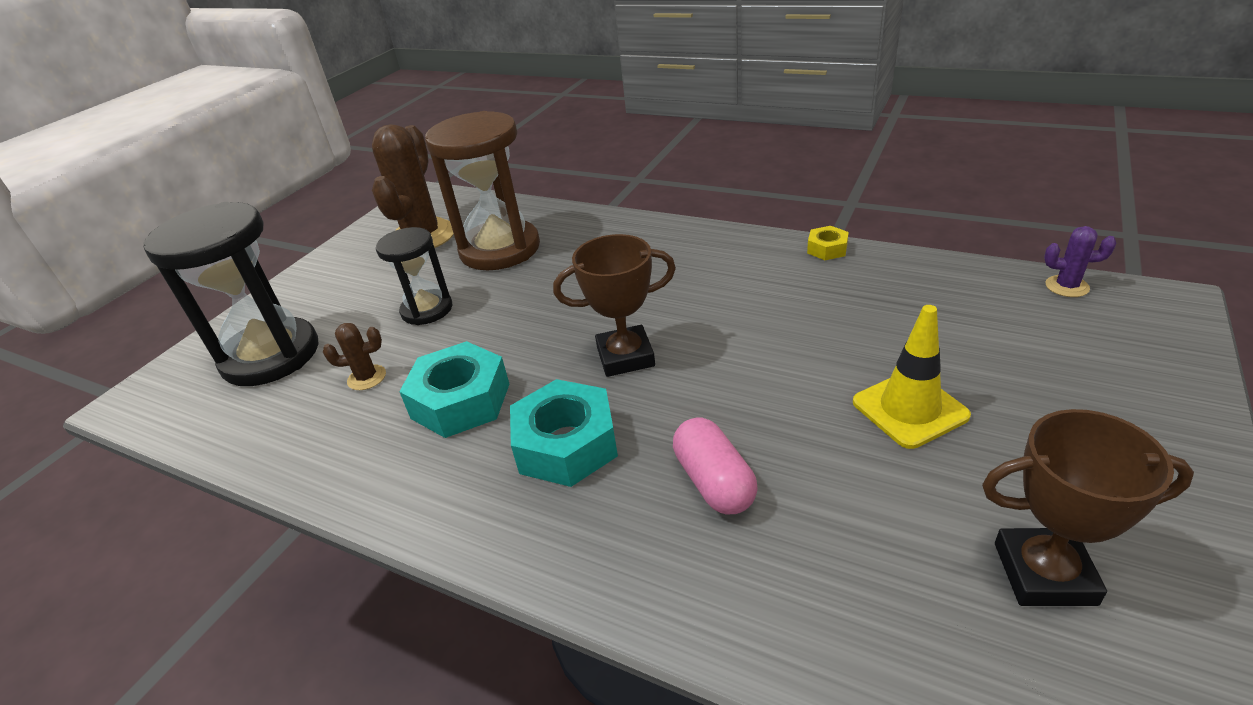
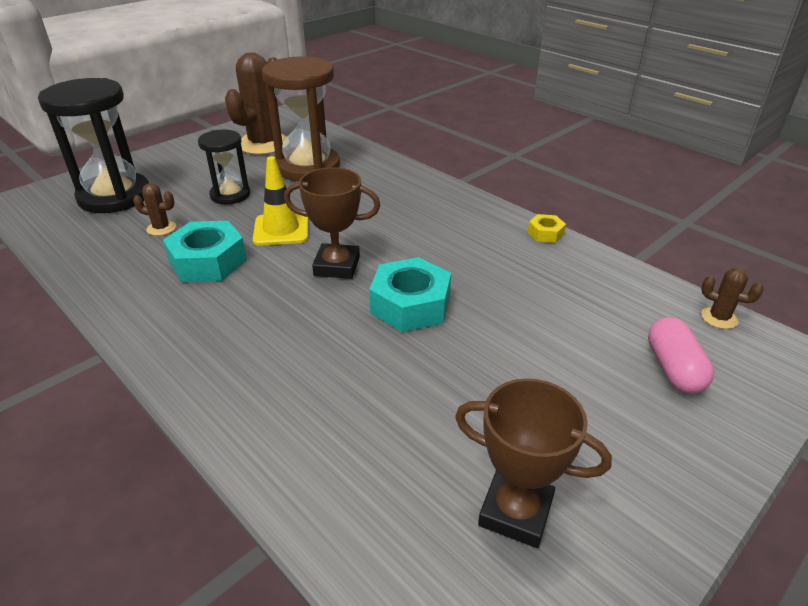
camera: 15 degrees right, 0 degrees up
turquoise nut [510,379,618,487] -> turquoise nut moved to [369,257,451,332]
pink capsule [673,417,758,514] -> pink capsule moved to [648,317,714,393]
yellow traffic cone [853,305,971,449] -> yellow traffic cone moved to [253,156,308,246]
purple cactus [1044,226,1116,297] -> brown cactus [701,268,764,329]

